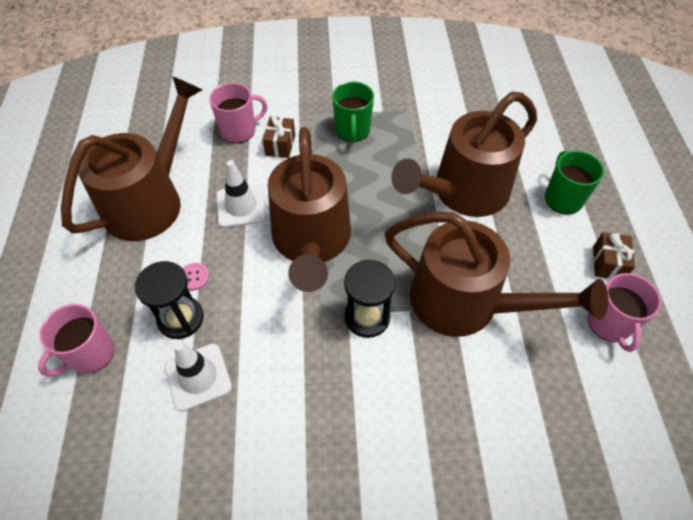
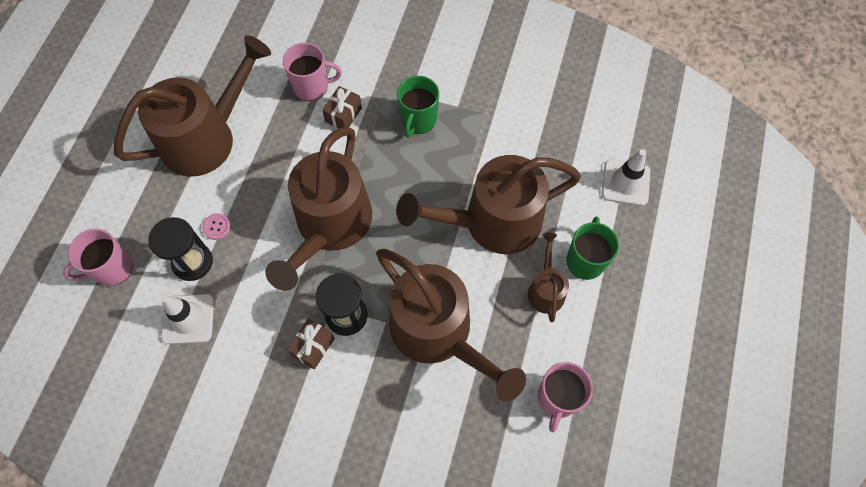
camera: 20 degrees right, 10 degrees up
white traffic cone [216,160,267,228] -> white traffic cone moved to [602,149,650,206]
brown gift [593,232,635,279] -> brown gift moved to [287,319,335,369]
none -> brown watering can [528,233,569,322]

